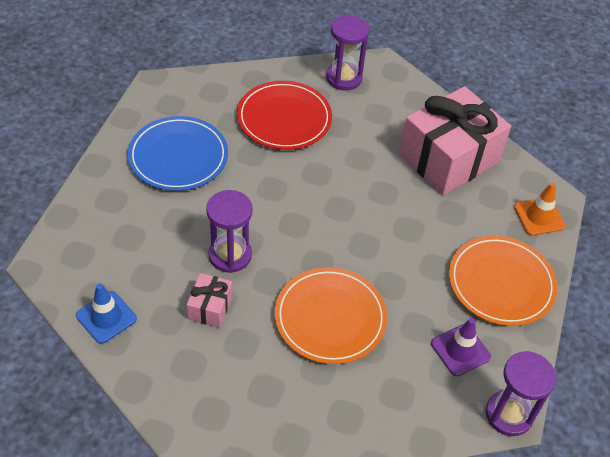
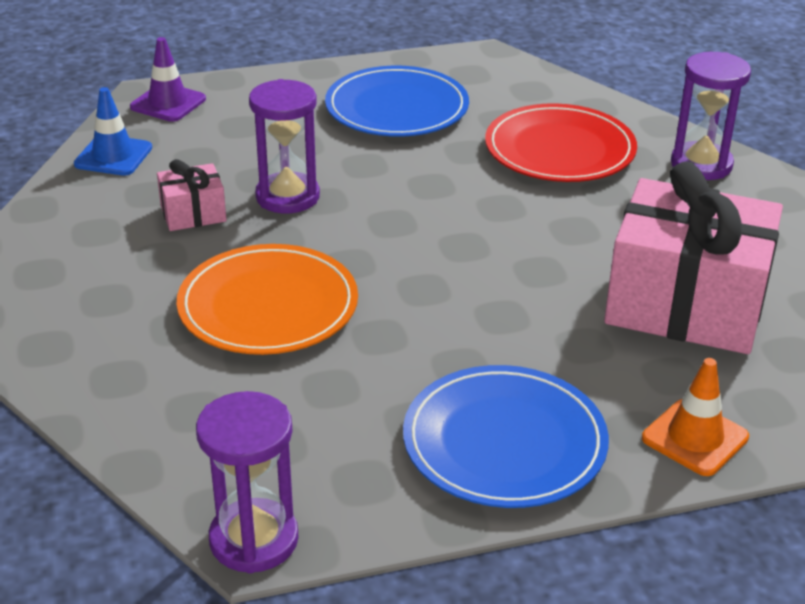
camera: 60 degrees right, 15 degrees down
purple traffic cone [431,318,491,376] -> purple traffic cone moved to [130,37,206,122]
orange plate [449,236,557,326] -> blue plate [403,365,609,508]

